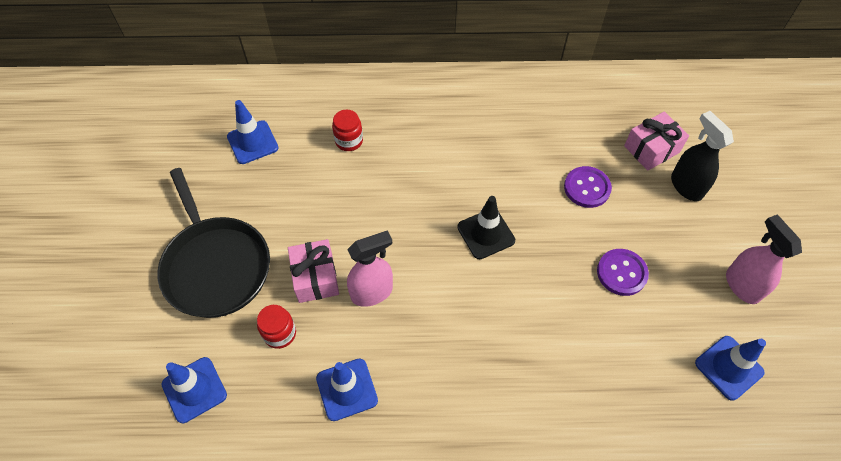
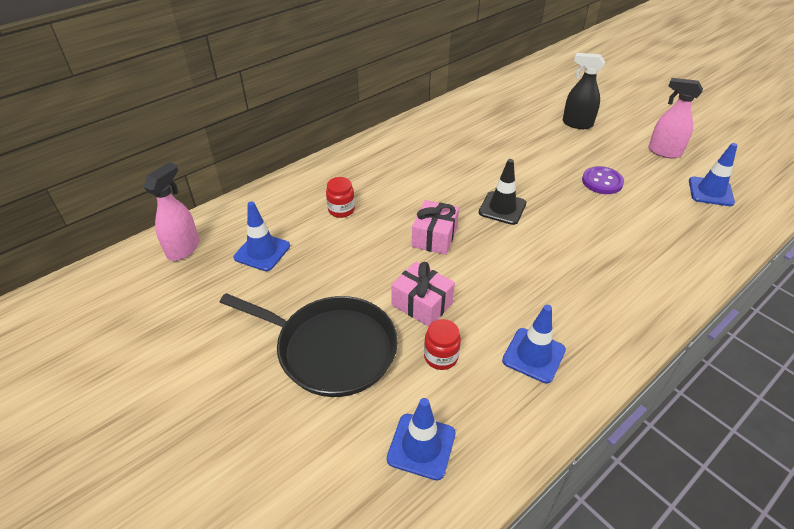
camera: 40 degrees left, 15 degrees down
pink spray bottle [347,230,393,307] -> pink spray bottle moved to [143,162,199,261]
purple button [564,166,612,208] -> none
pink gift [624,111,689,171] -> pink gift moved to [412,200,459,255]

